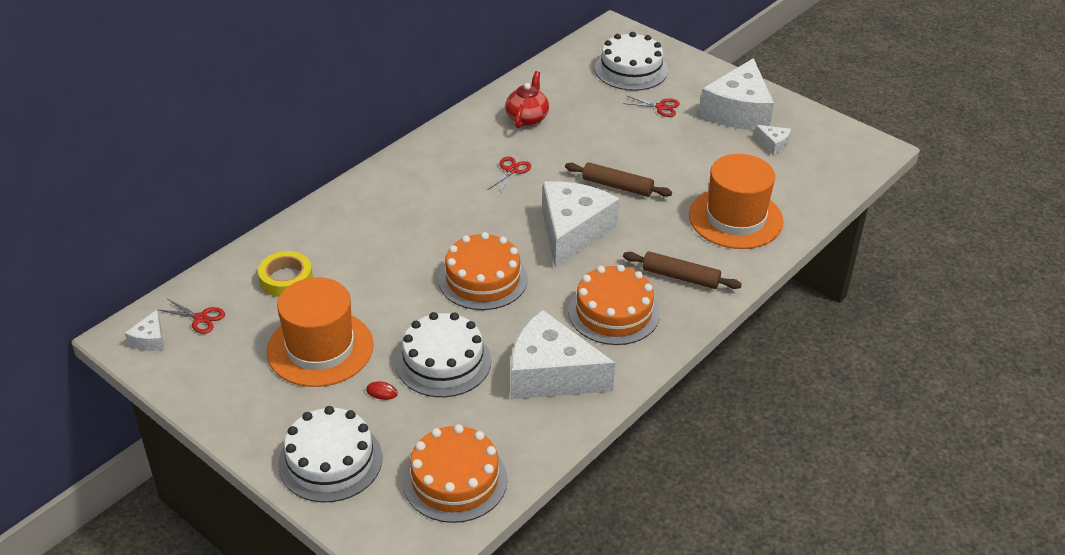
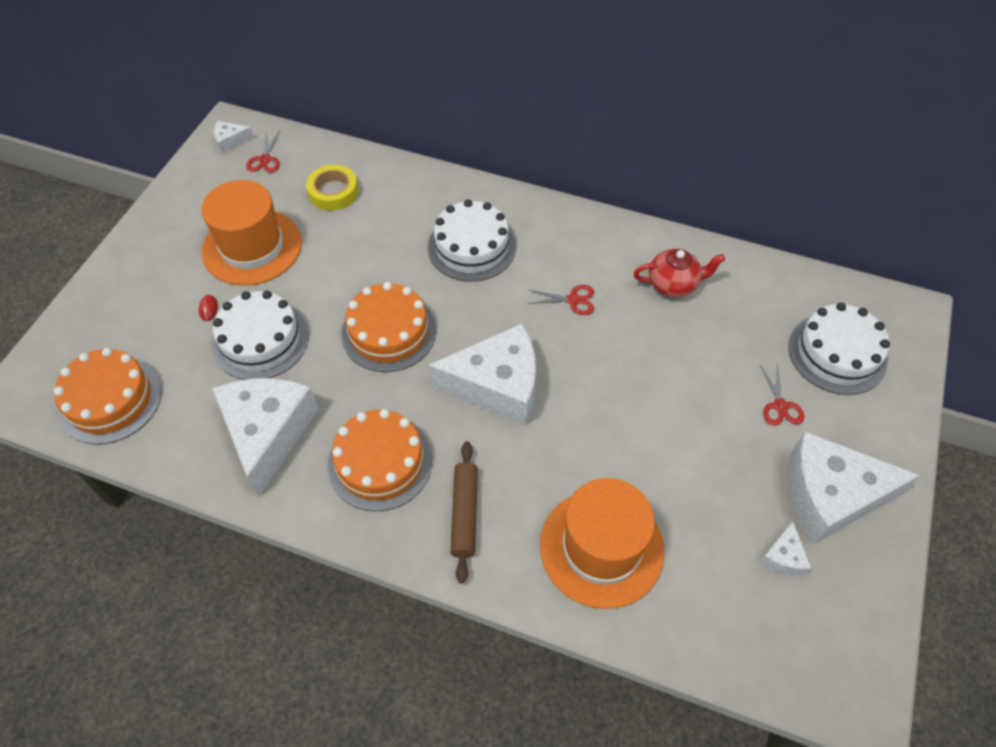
camera: 70 degrees right, 15 degrees up
white cake [278,406,382,503] -> white cake moved to [428,199,516,282]
brown rolling pin [565,162,672,197] -> none

